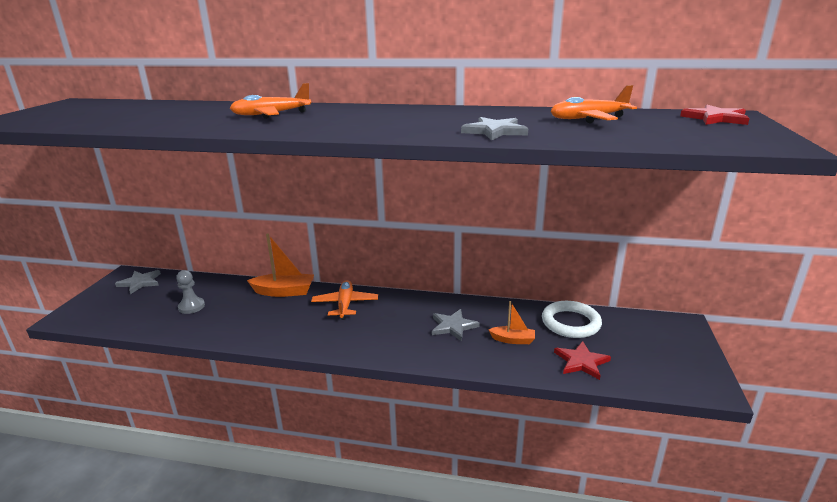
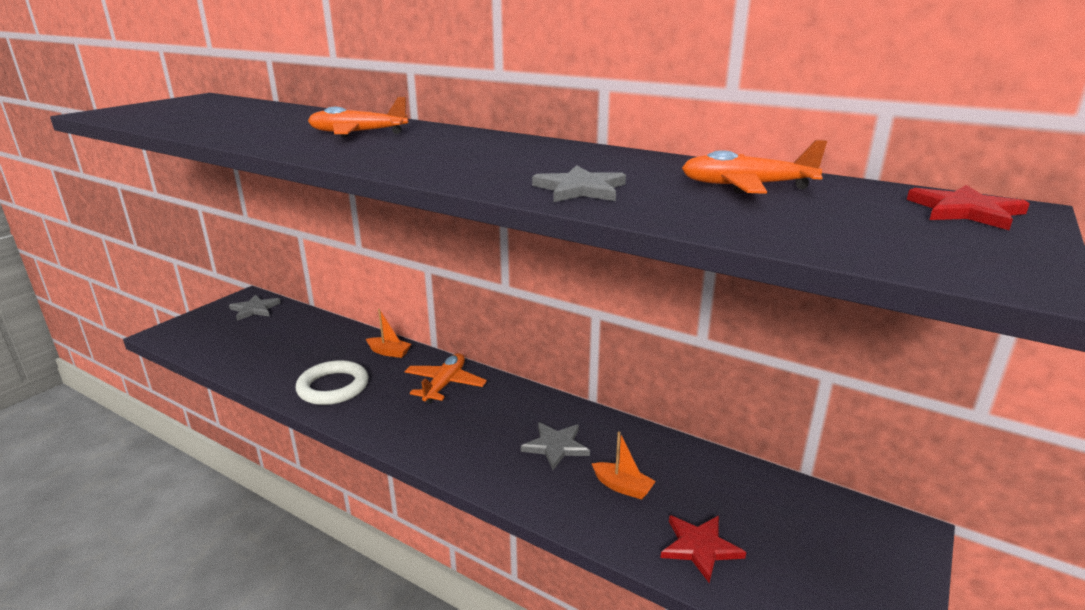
camera: 20 degrees right, 0 degrees up
grey pawn [176,270,205,314] -> none
orange boat [247,234,314,297] -> orange boat [366,309,411,358], size x0.60
white ring [542,301,602,338] -> white ring moved to [296,360,369,405]

